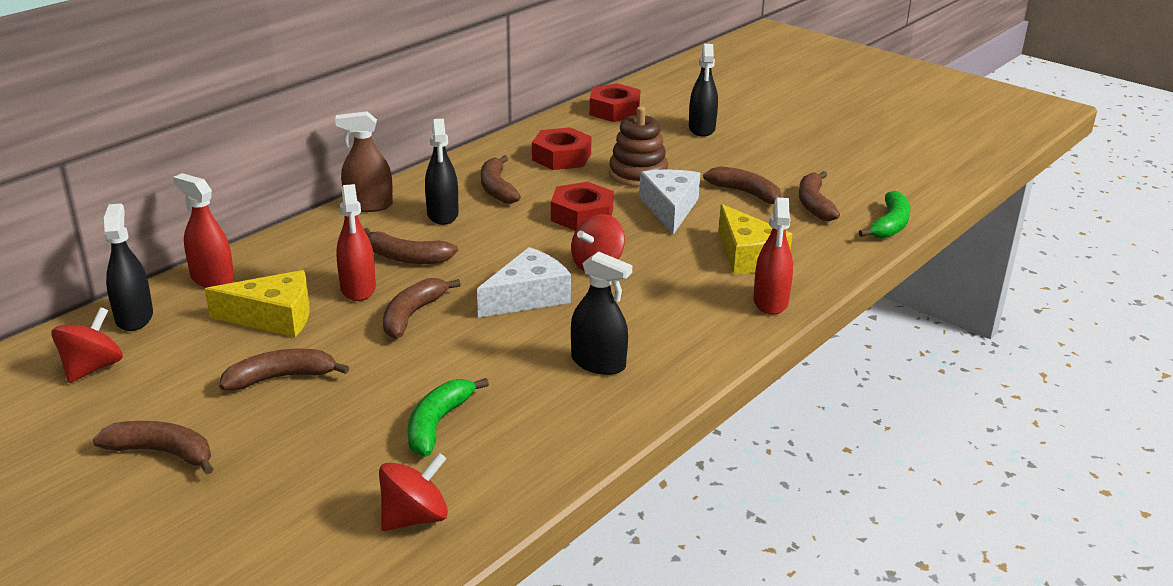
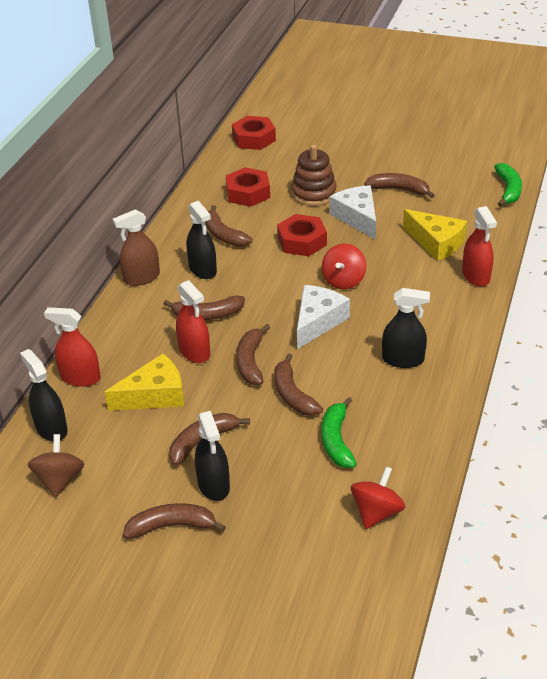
camera: 20 degrees left, 10 degrees up
red spinning top [51,307,123,383] -> brown spinning top [28,434,84,498]
black spray bottle [689,44,718,136] -> black spray bottle moved to [195,411,230,501]
brown banana [799,171,840,221] -> brown banana moved to [274,353,323,416]

